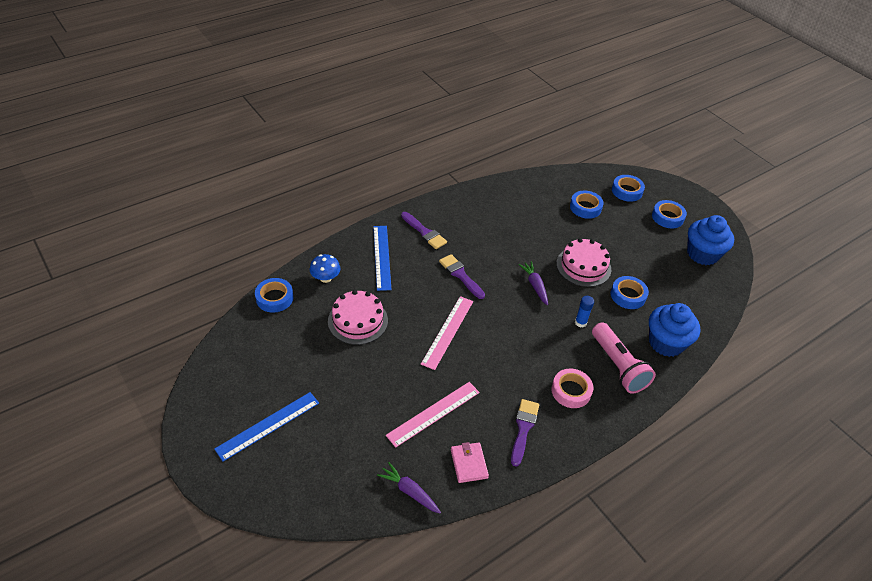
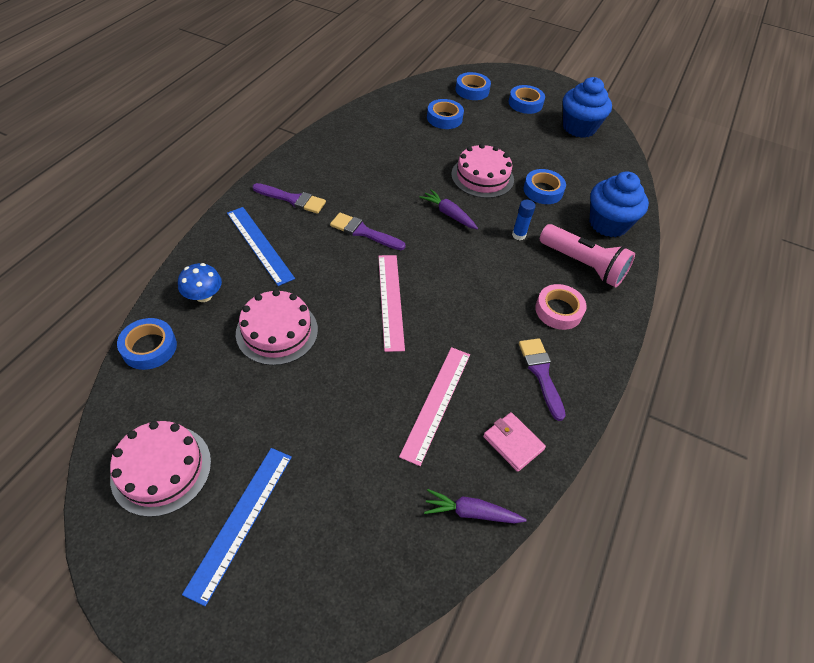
camera: 30 degrees left, 5 degrees up
none -> pink cake [110,421,211,517]

